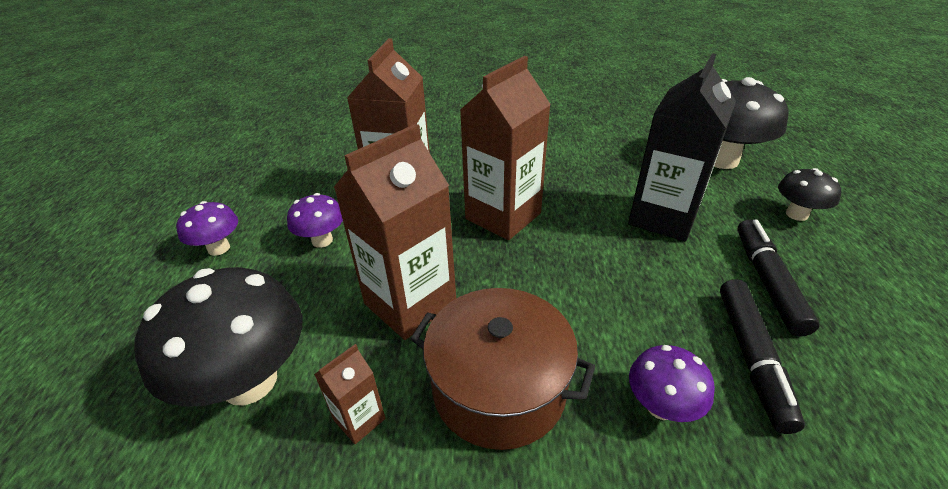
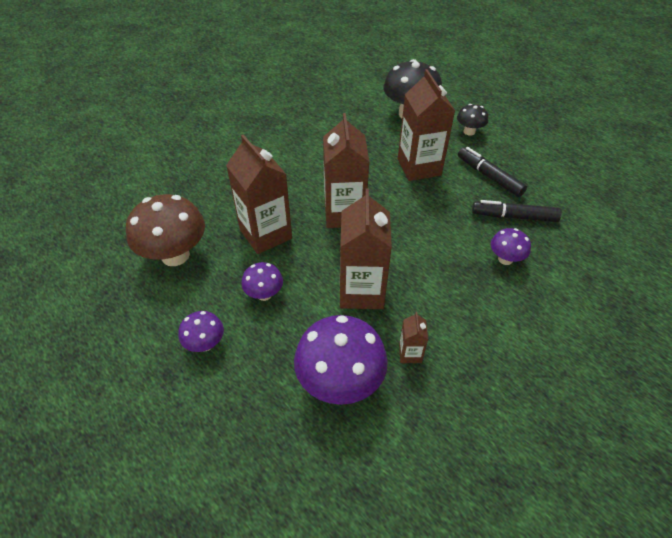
camera: 45 degrees left, 10 degrees up
black mushroom [134,267,303,407] -> purple mushroom [294,315,388,405]
brown pot [410,288,595,450] -> none
black carton [628,53,736,242] -> brown carton [398,69,455,181]
black marker [720,279,805,434] -> black marker turned 135 degrees clockwise [472,200,562,222]
none -> brown mushroom [126,194,205,266]

